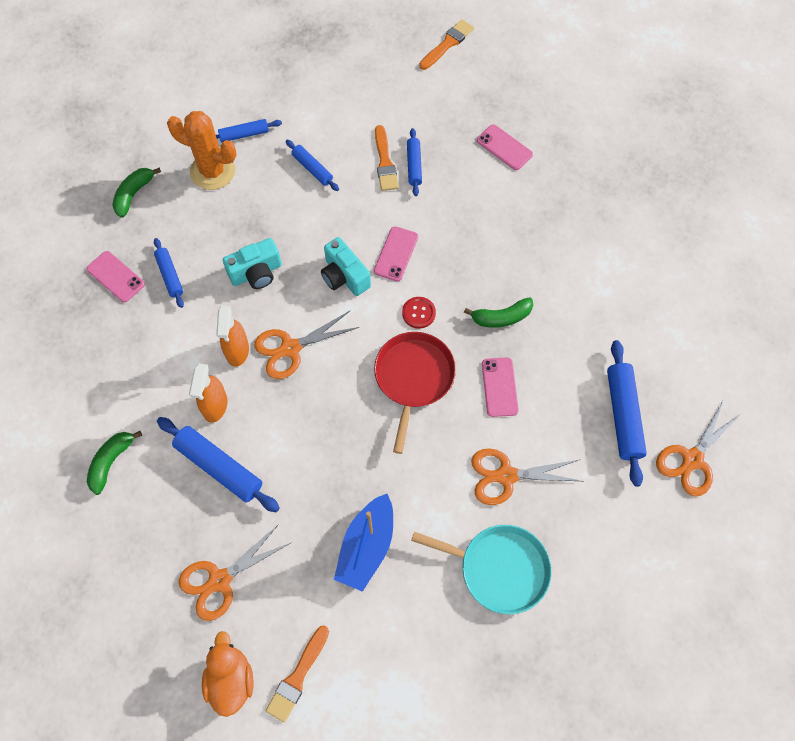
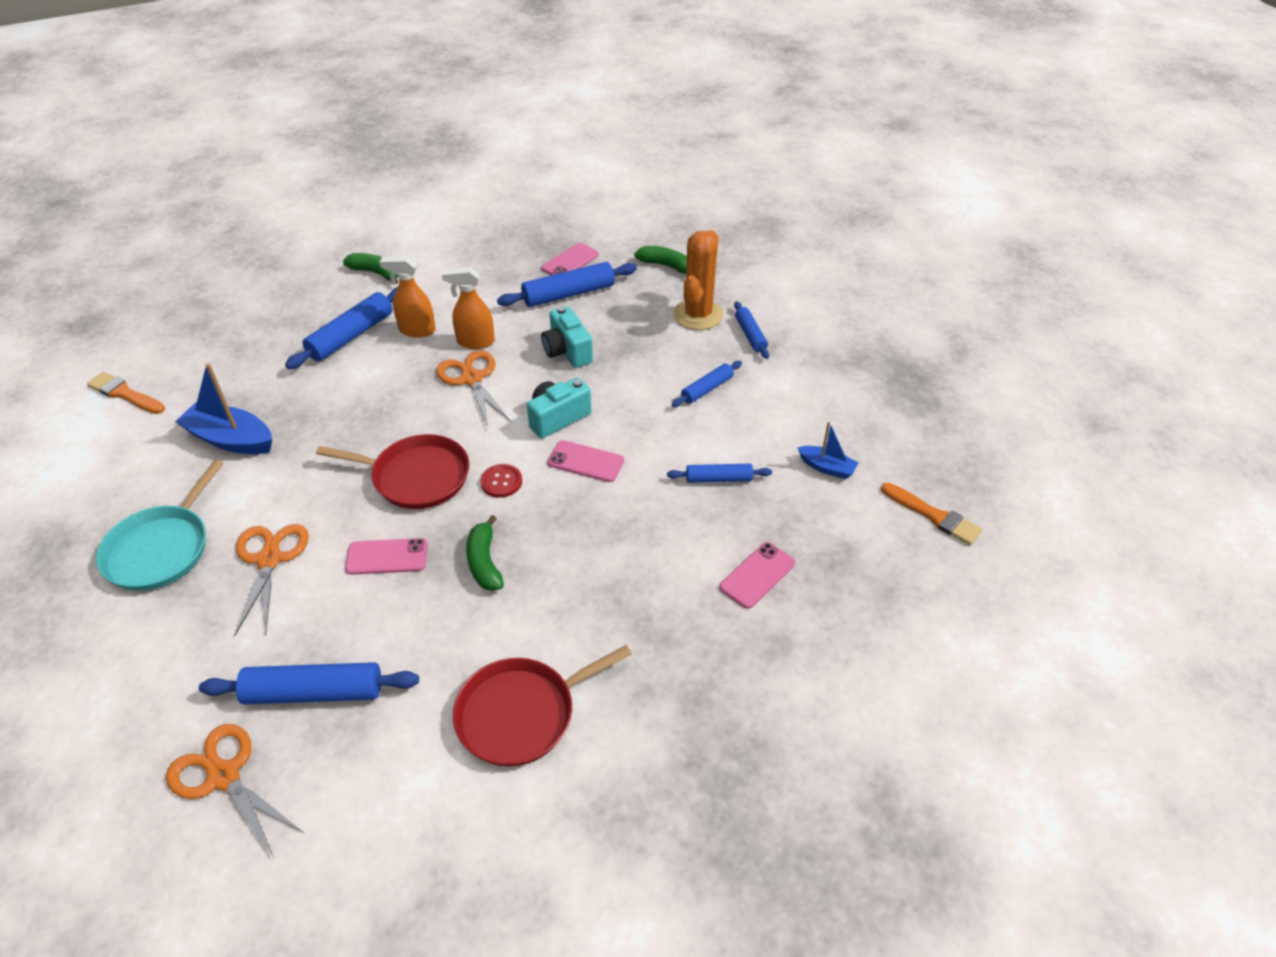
camera: 90 degrees right, 20 degrees down
blue rolling pin [154,238,184,308] -> blue rolling pin [497,262,637,307], size x1.70
orange scissors [179,524,292,621] -> none
orange duck [202,631,253,717] -> none
orange brush [375,125,399,191] -> none
none -> red pan [453,645,632,767]
none -> blue boat [797,421,859,479]

